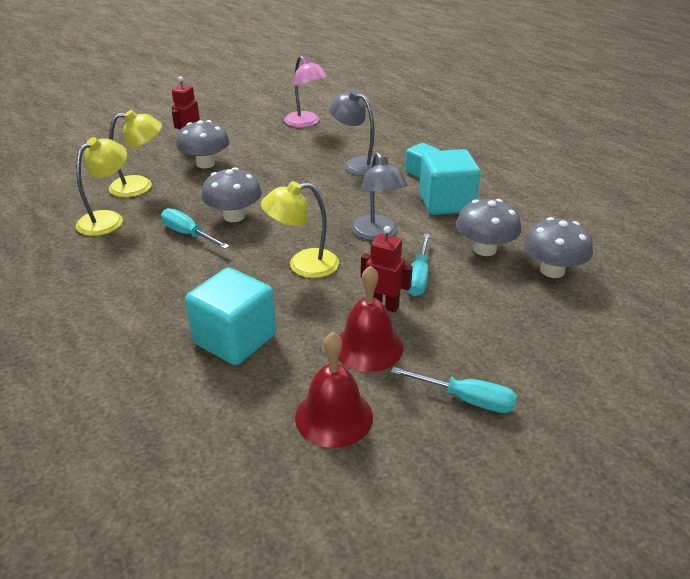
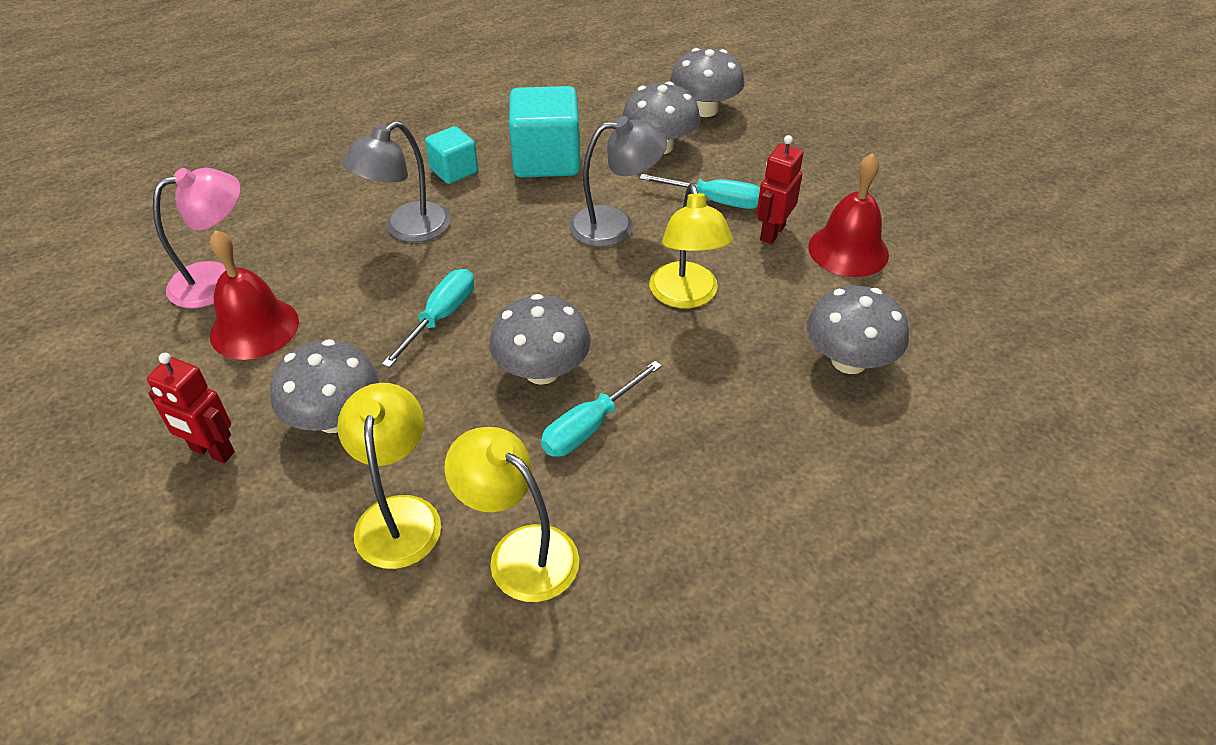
camera: 85 degrees left, 10 degrees up
turquoise cube [185,267,276,365] -> grey mushroom [807,286,909,374]
red bell [295,332,373,448] -> red bell moved to [210,230,299,360]
turquoise screwdriver [391,367,517,413] -> turquoise screwdriver moved to [382,269,474,368]

